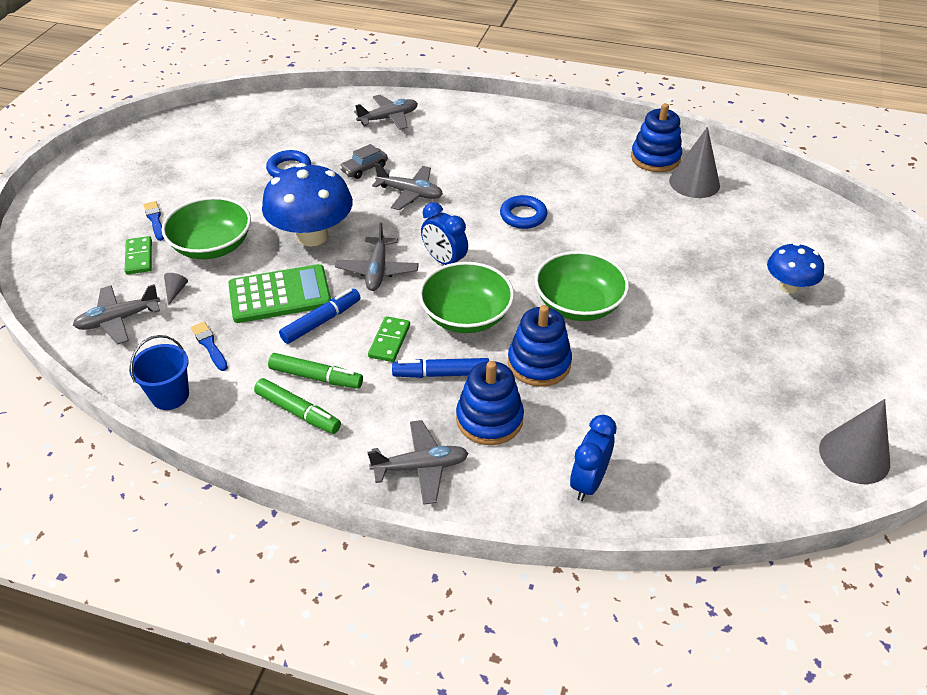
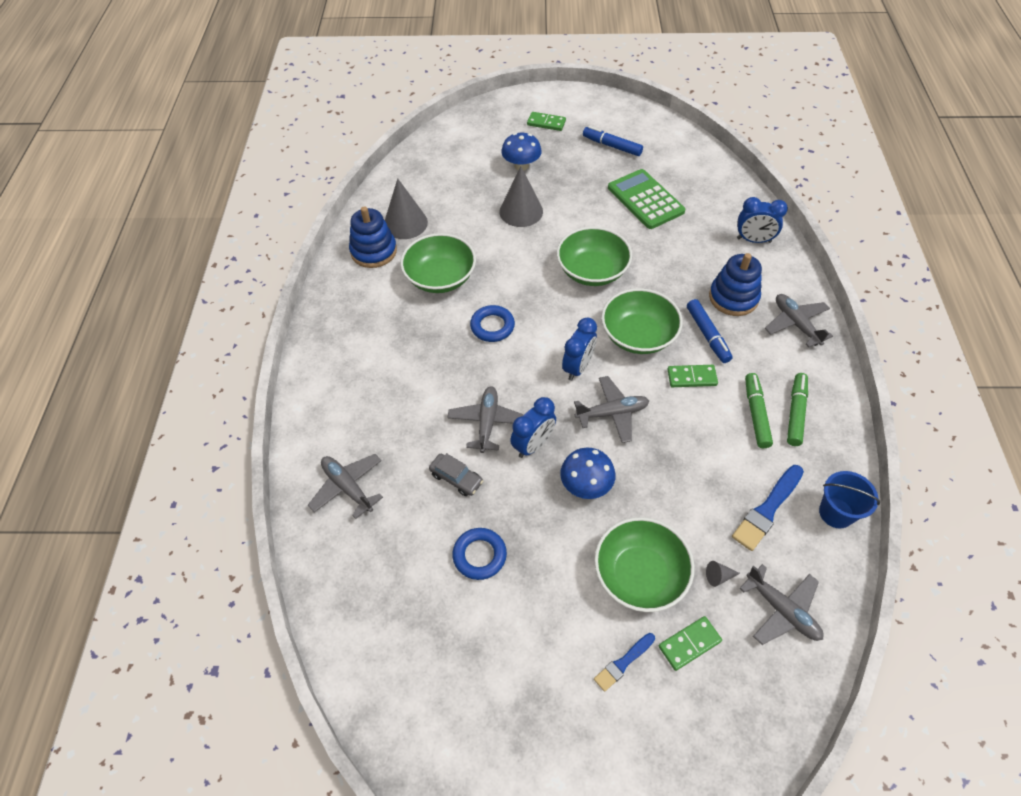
camera: 105 degrees left, 10 degrees up
blue brush [191,322,228,371] -> blue brush [732,465,804,551], size x1.63
green calculator [228,264,331,323] -> green calculator moved to [608,169,685,229]
blue mushroom [262,163,353,247] -> blue mushroom [560,448,616,499], size x0.58
blue marker [279,288,361,344] -> blue marker moved to [583,126,643,156]
blue stacking toy [508,305,572,387] -> none
grey cone [819,399,890,484] -> grey cone moved to [499,167,543,227]
none -> green bowl [400,233,476,293]
none -> blue clock [510,397,556,458]
none -> green domino [527,112,566,131]

